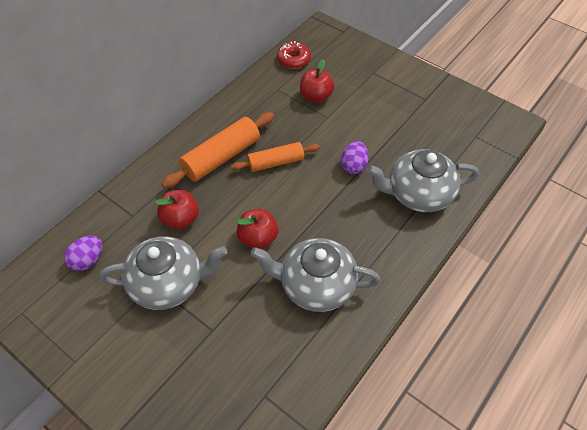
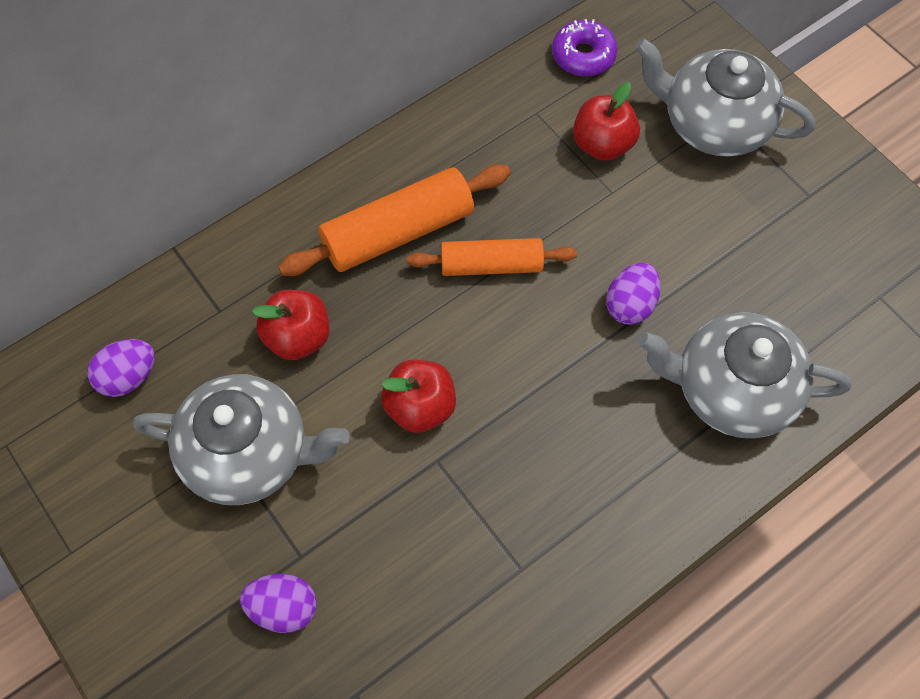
camera: 15 degrees right, 10 degrees up
grey teapot [251,238,381,312] -> grey teapot moved to [635,38,815,157]
red donut [277,41,311,69] -> purple donut [552,19,618,76]
none -> purple egg [240,574,317,633]

